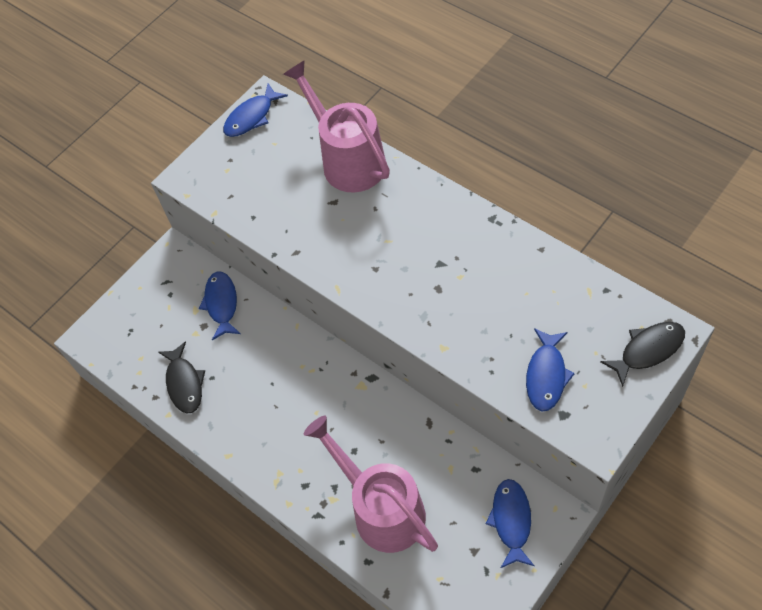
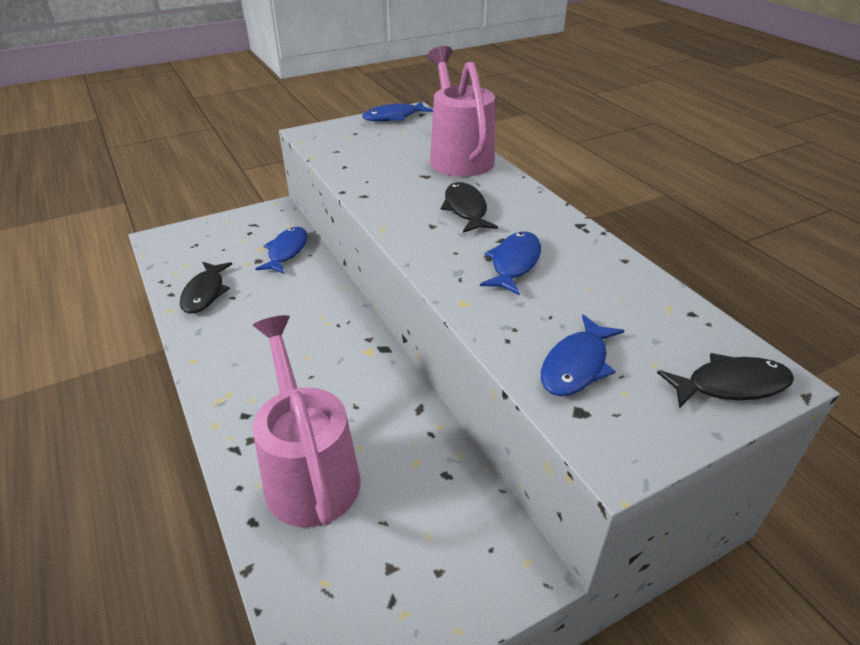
camera: 15 degrees right, 20 degrees down
blue fish [486,479,534,568] -> blue fish moved to [480,232,541,295]
none -> black fish [441,182,498,233]

